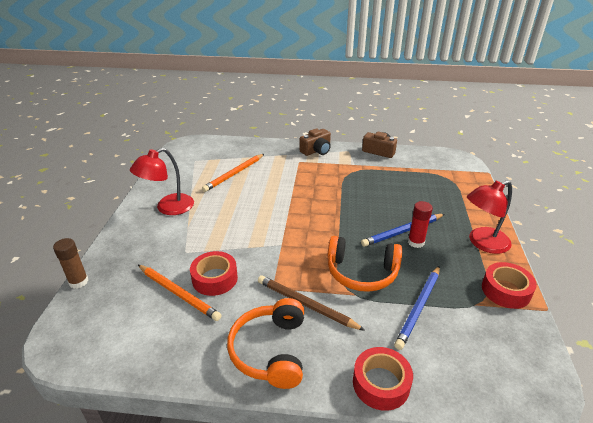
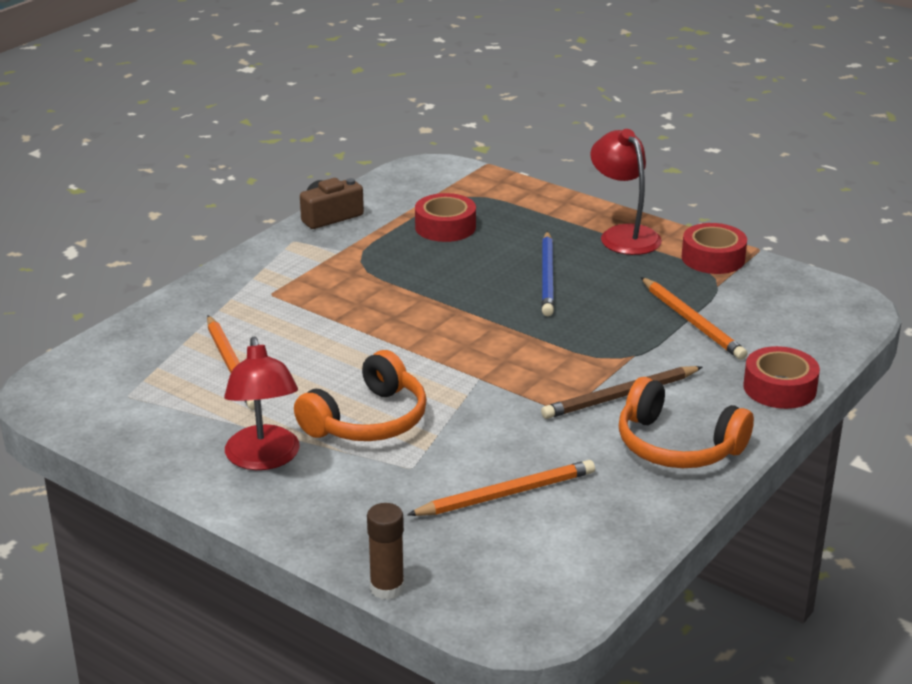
camera: 60 degrees left, 5 degrees down
red tape [190,251,238,296] -> red tape moved to [415,193,476,242]
brown camera [300,128,331,156] -> none
orange headphones [327,236,402,292] -> orange headphones moved to [294,350,427,441]
blue pencil [394,266,440,350] -> orange pencil [641,277,748,360]
red glue stick [408,201,433,248] -> none
red lamp [467,180,512,254] -> red lamp turned 150 degrees clockwise [590,129,662,255]

